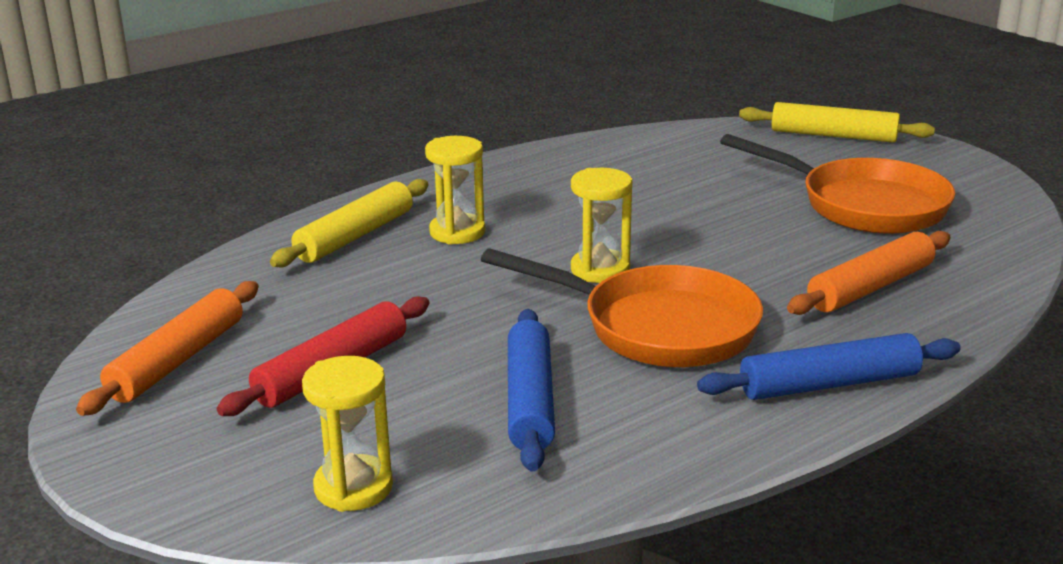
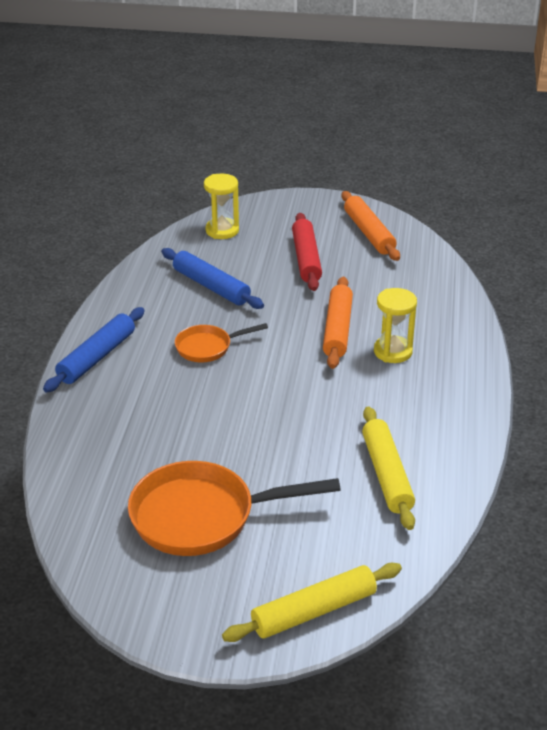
camera: 135 degrees right, 10 degrees up
yellow rolling pin [270,179,429,267] -> yellow rolling pin moved to [362,407,415,530]
orange pan [481,248,763,367] -> orange pan [175,323,268,363], size x0.54
yellow hourglass [571,168,632,283] -> none
orange rolling pin [787,231,950,315] -> orange rolling pin moved to [323,277,353,369]

